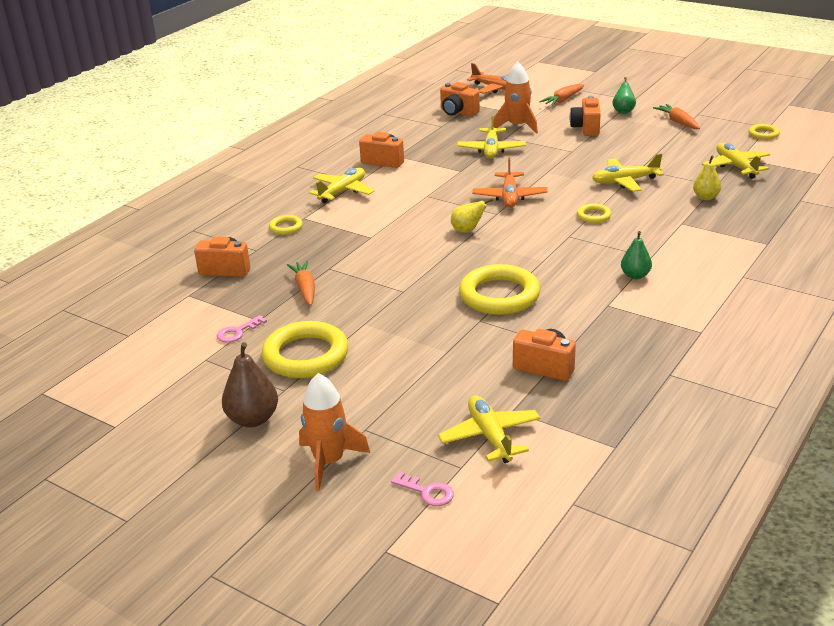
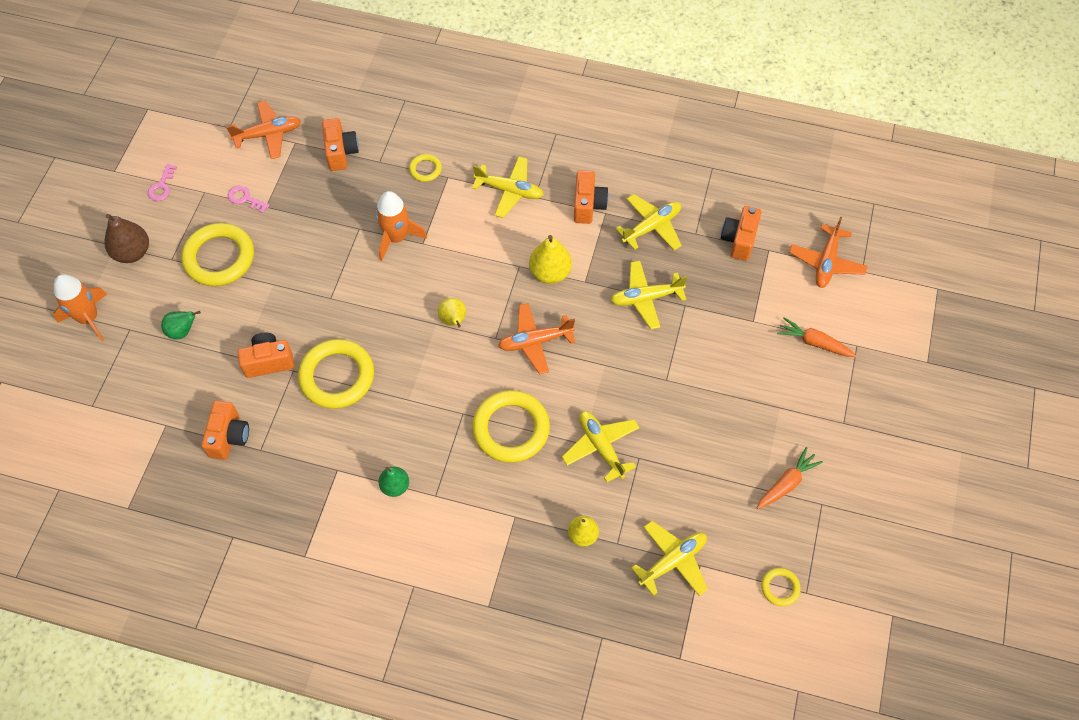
camera: 70 degrees right, 30 degrees up
orange carrot [287,260,315,306] -> none
pink key [391,472,454,506] -> pink key moved to [148,164,177,201]
yellow plane [438,395,541,463] -> yellow plane moved to [616,194,682,251]
orange rocket [494,62,538,134] -> orange rocket moved to [376,191,427,261]
orange camera [570,96,601,136] -> orange camera moved to [238,333,294,378]
yellow ring [577,204,611,223] -> yellow ring [472,390,550,463], size x2.11
green pear [613,77,636,114] -> green pear moved to [161,311,201,339]
none -> orange plane [226,101,301,159]
none -> yellow pear [529,235,572,284]

